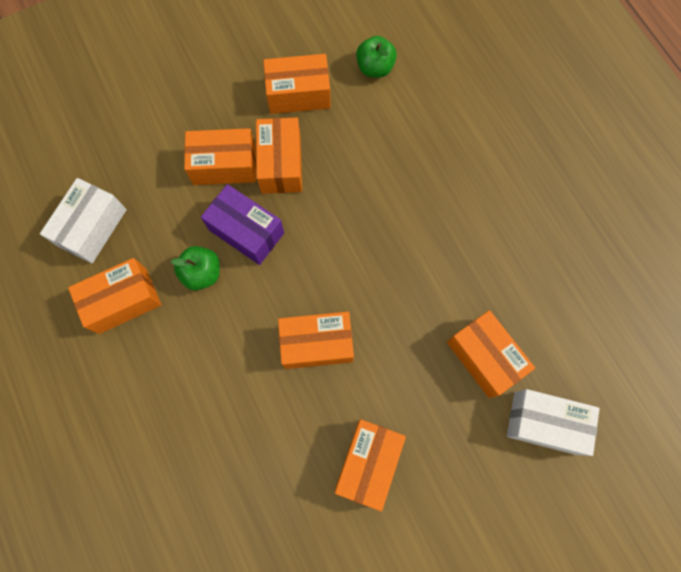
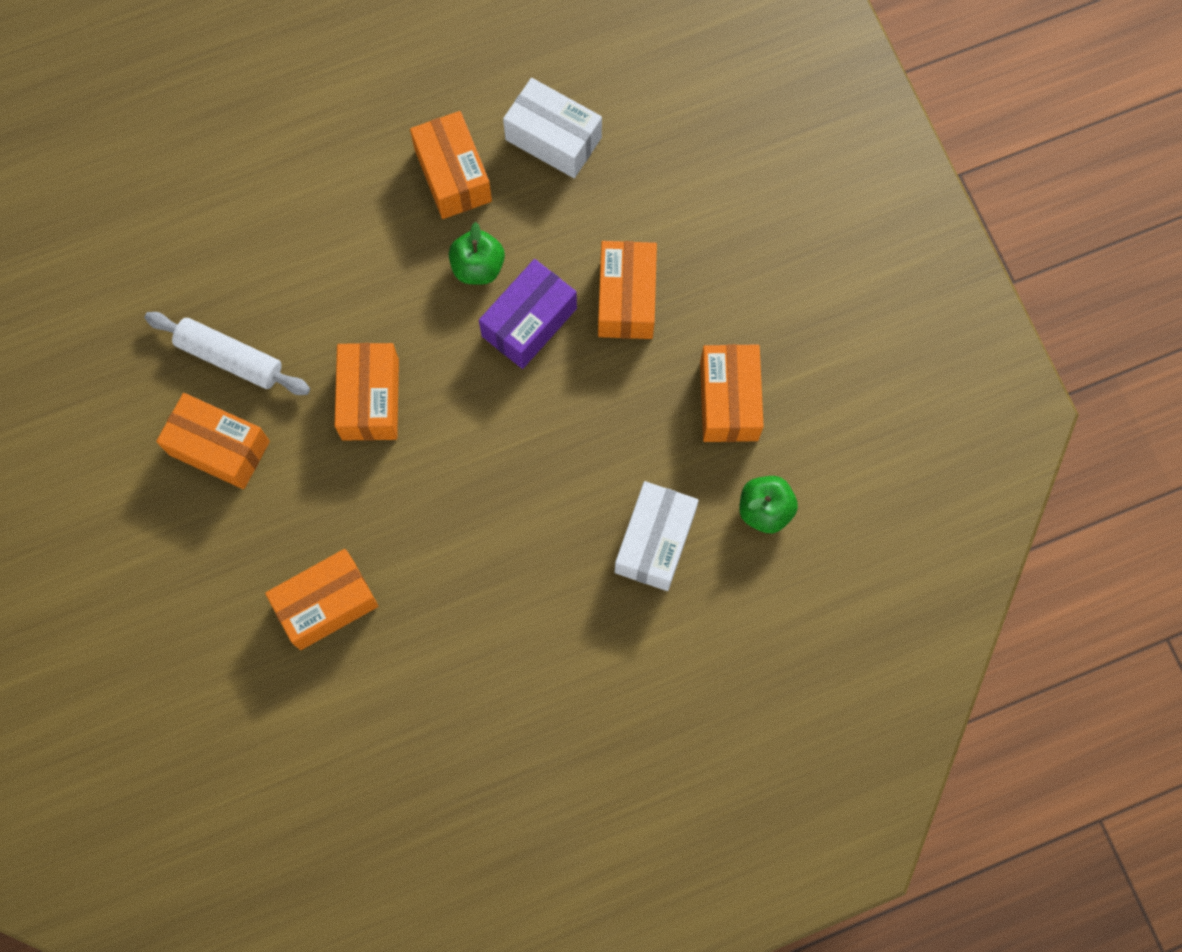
camera: 95 degrees right, 0 degrees up
orange box [256,117,302,194] -> none
white box [507,389,600,456] -> white box moved to [615,481,699,591]
none -> white rolling pin [144,312,310,395]

